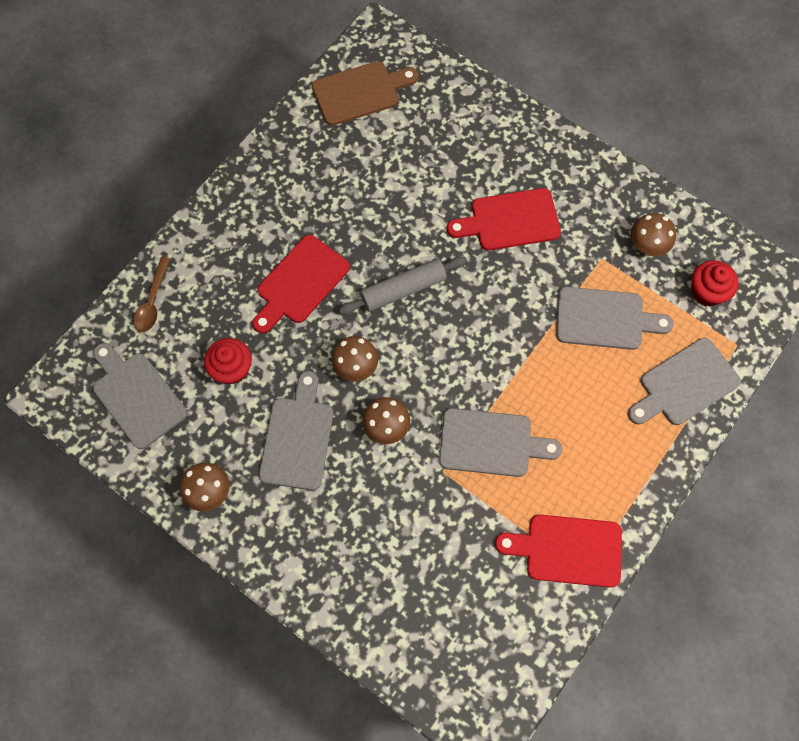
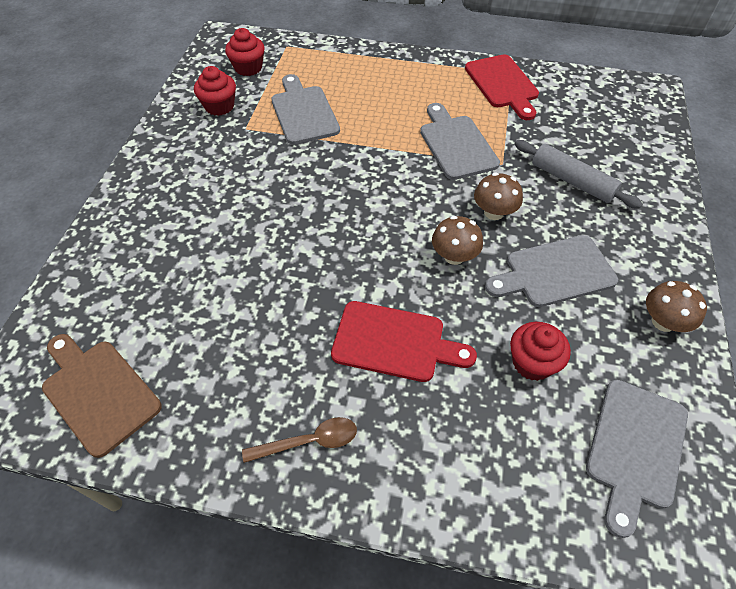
camera: 115 degrees left, 15 degrees down
brown spoon [134,257,170,332] -> brown spoon moved to [242,417,357,463]
grey rolling pin [339,256,467,314] -> grey rolling pin moved to [515,140,643,209]
red cutting board [447,188,561,250] -> none
grey cutting board [628,338,741,425] -> none
brown mushroom [631,213,676,256] -> red cupcake [194,66,236,116]

